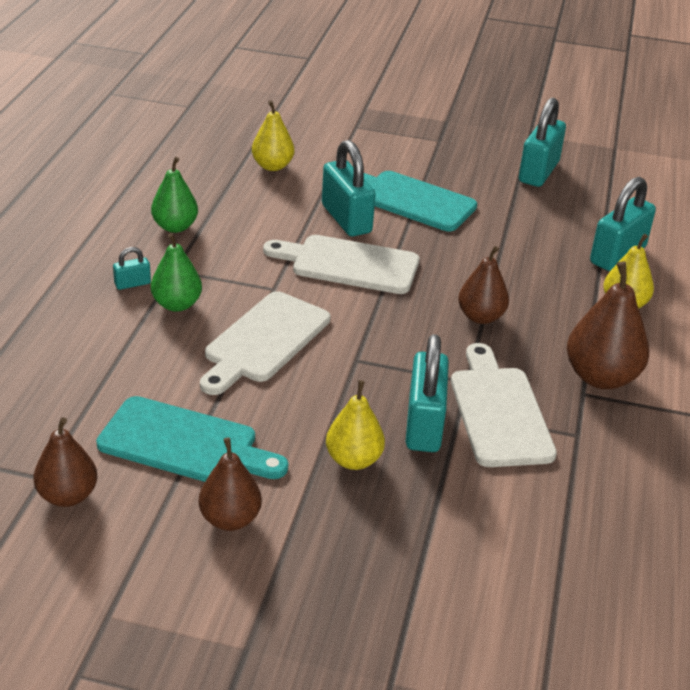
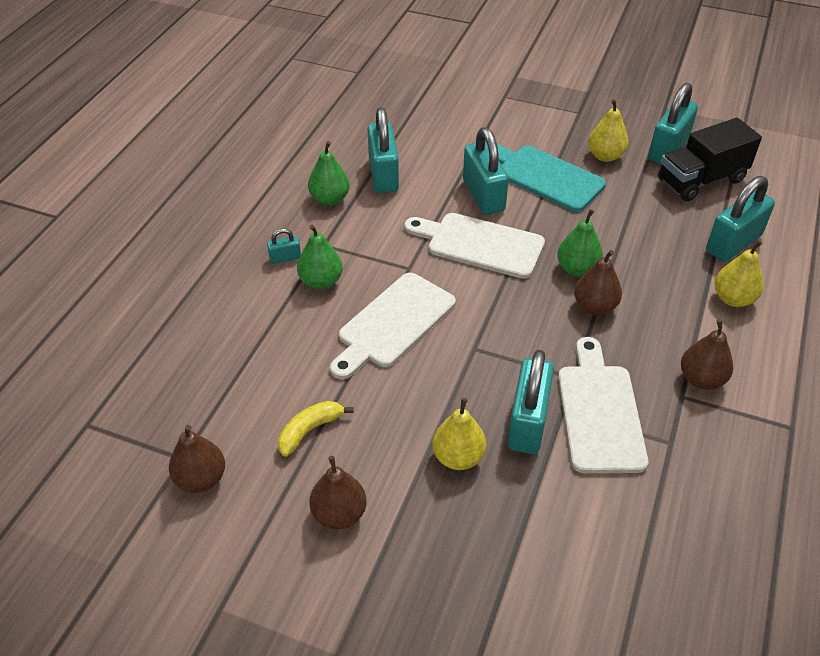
camera: 10 degrees right, 10 degrees up
turquoise cutting board [96,396,288,482] -> yellow banana [278,401,354,457]
yellow pear [252,100,294,171] -> yellow pear moved to [588,99,629,162]
brown pear [567,261,649,389] -> brown pear [681,319,733,390], size x0.66
none -> turquoise padlock [368,107,399,193]
none -> green pear [557,209,603,277]
none -> black truck [658,118,762,201]

